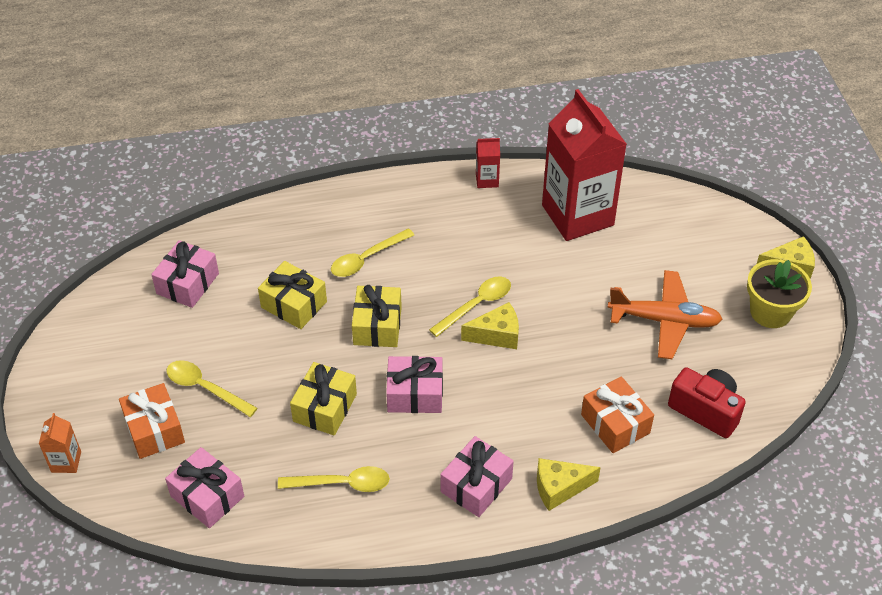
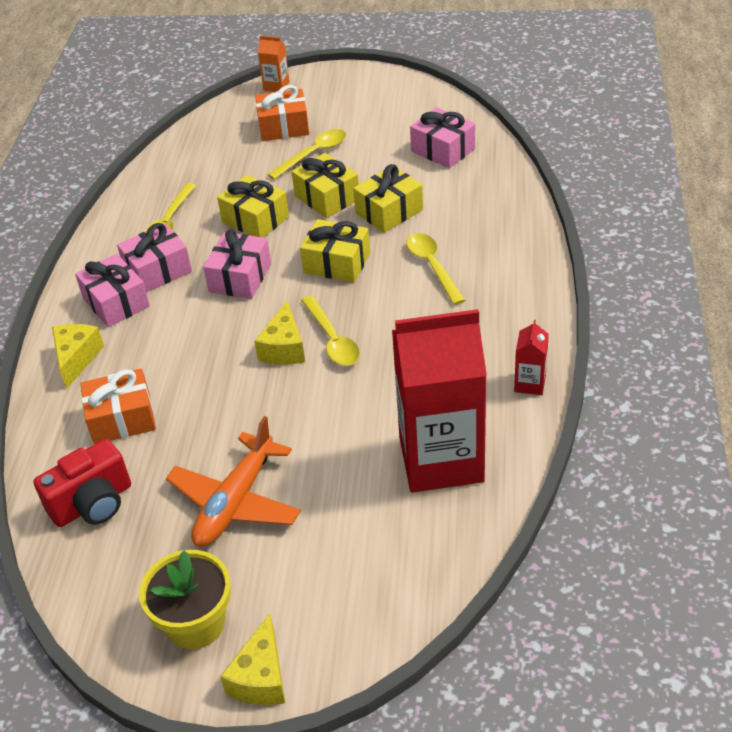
camera: 110 degrees right, 5 degrees down
pink gift [165,447,244,528] -> pink gift moved to [117,223,192,292]
none -> yellow gift [291,153,359,218]

